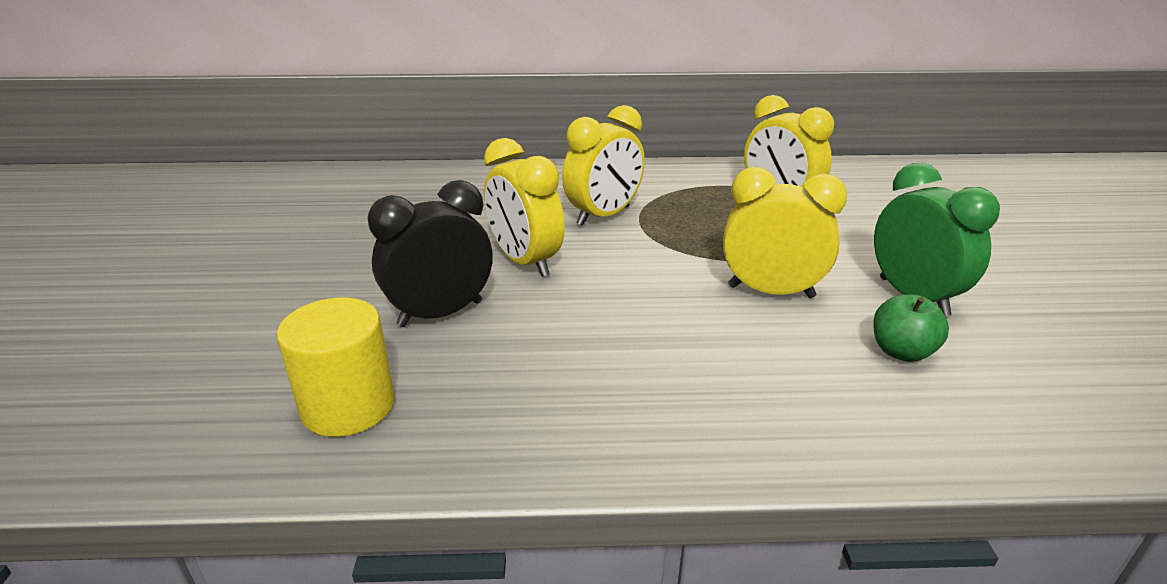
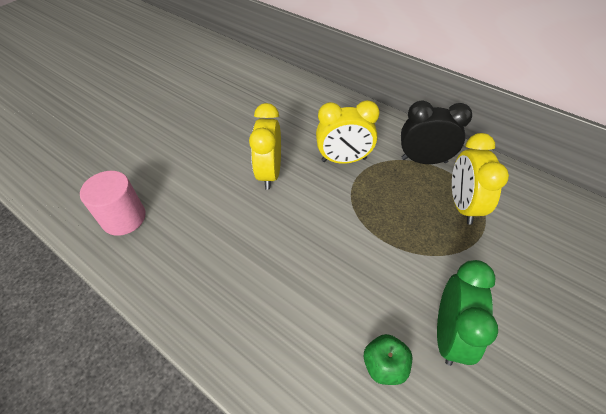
camera: 40 degrees right, 20 degrees up
yellow cylinder [277,298,394,437] -> pink cylinder [80,171,146,236]
black clock [368,180,493,327] -> black clock moved to [401,101,472,164]
yellow clock [723,167,847,298] -> none

